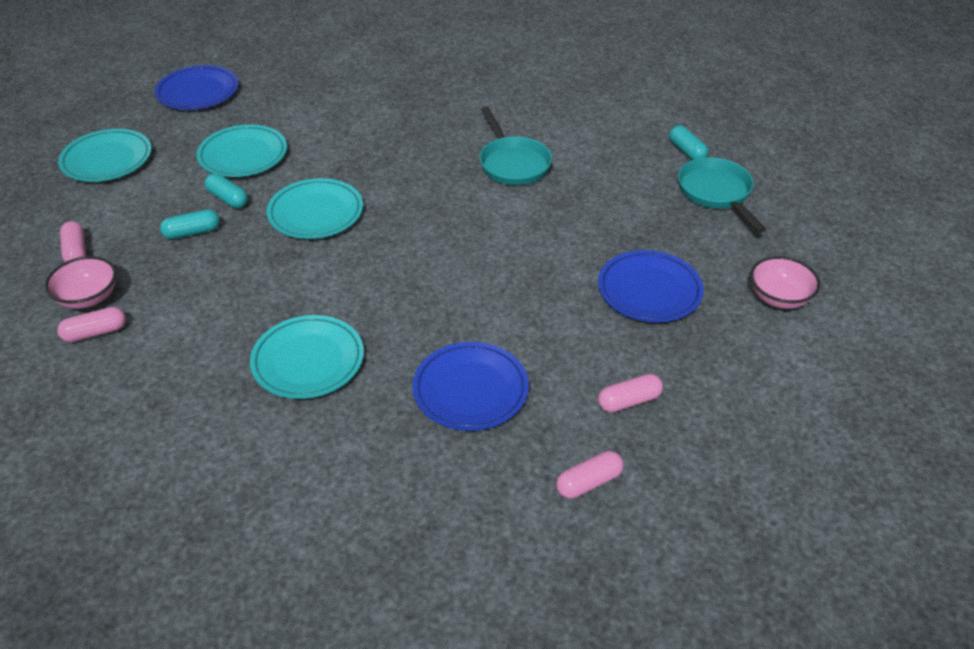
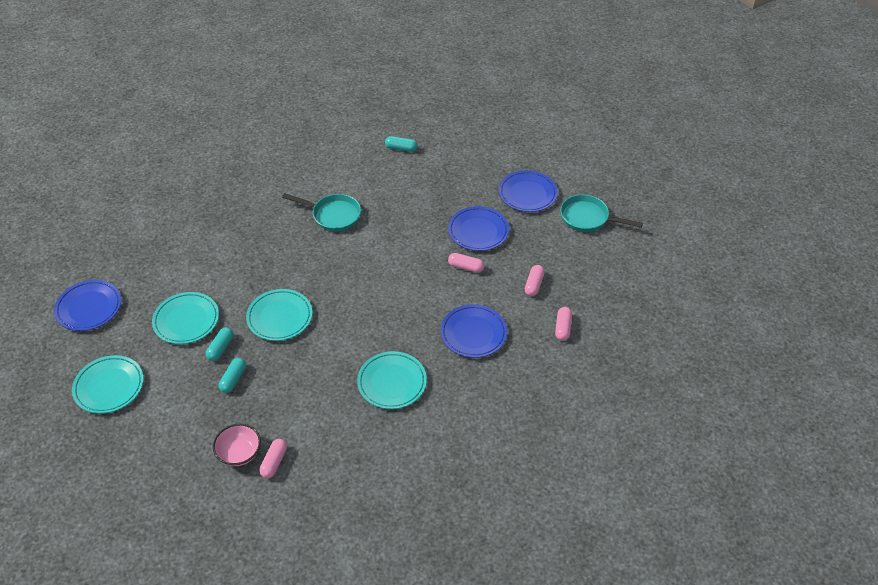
camera: 50 degrees left, 5 degrees up
pink capsule [60,221,86,262] -> pink capsule moved to [448,253,484,273]
turquoise capsule [205,173,248,208] -> turquoise capsule turned 60 degrees counterclockwise [206,327,234,361]
turquoise pan [678,157,766,233] -> turquoise pan moved to [560,194,643,232]
pink bowl [750,256,821,309] -> blue plate [499,170,558,212]

